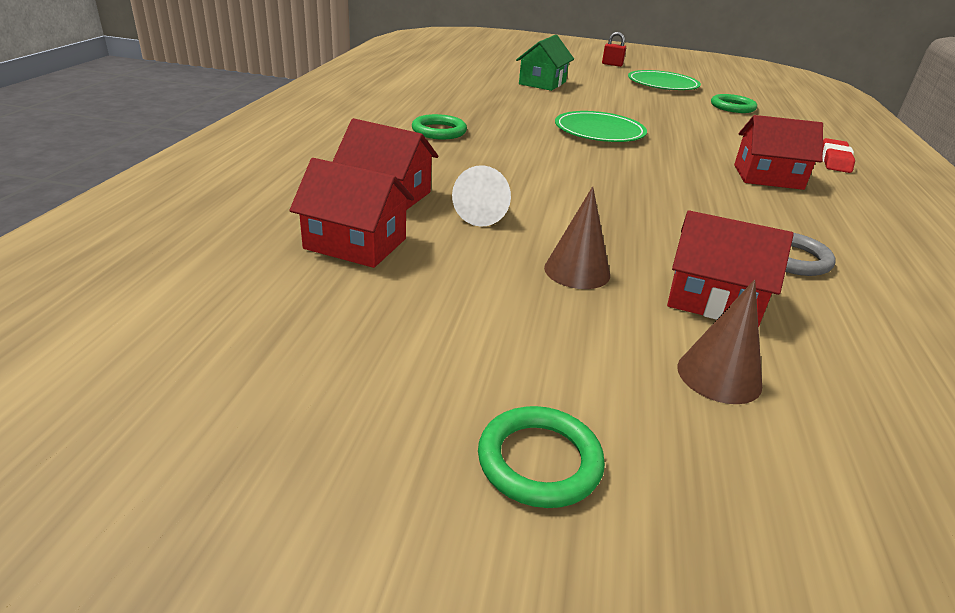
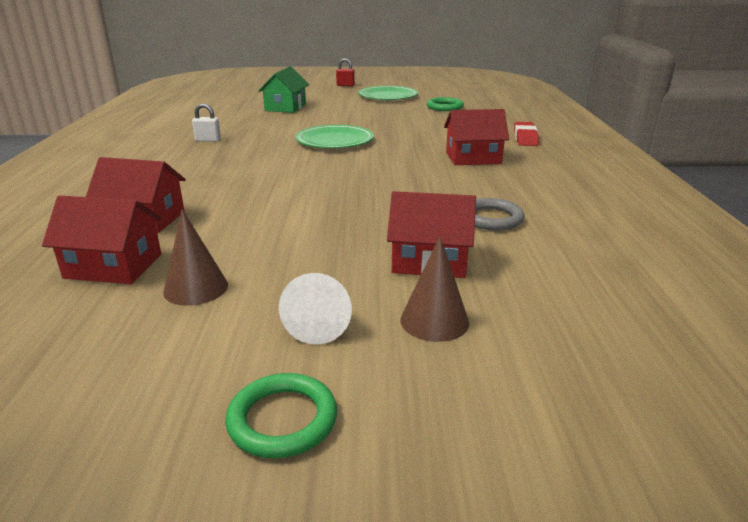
camera: 10 degrees left, 5 degrees down
green ring [412,114,467,139] -> none
white cone [452,165,511,226] -> white cone moved to [279,273,352,344]
brown cone [544,186,610,289] -> brown cone moved to [163,209,228,306]
none -> white padlock [192,103,221,142]

